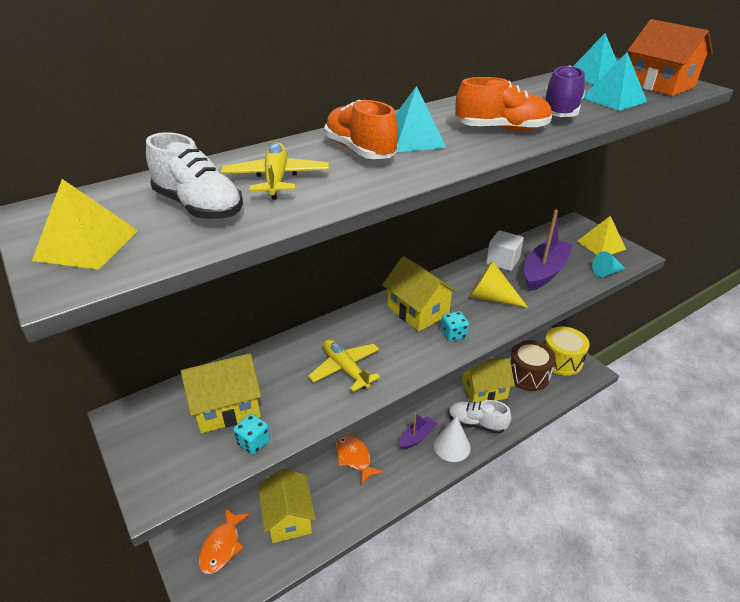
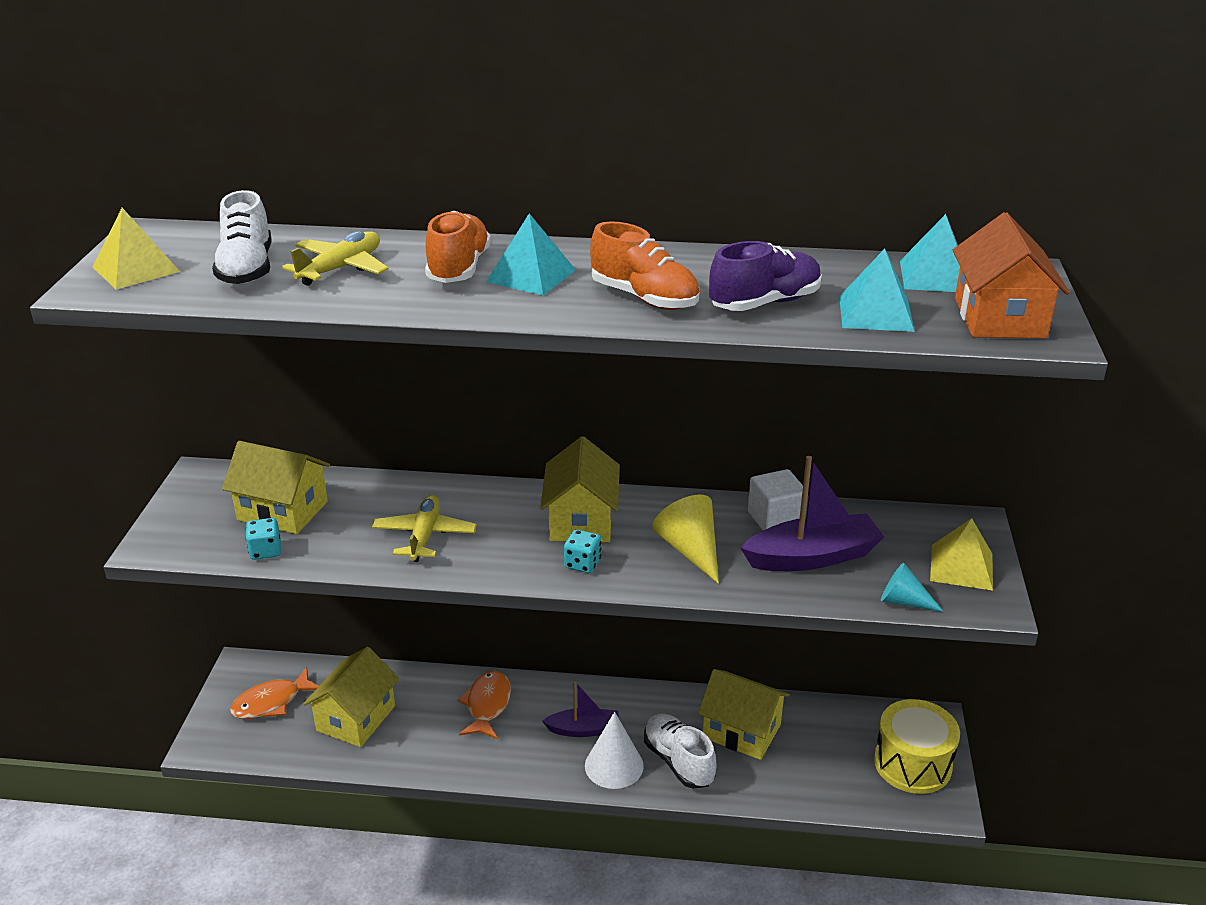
camera: 40 degrees right, 5 degrees down
brown drum [510,340,556,391] -> none

